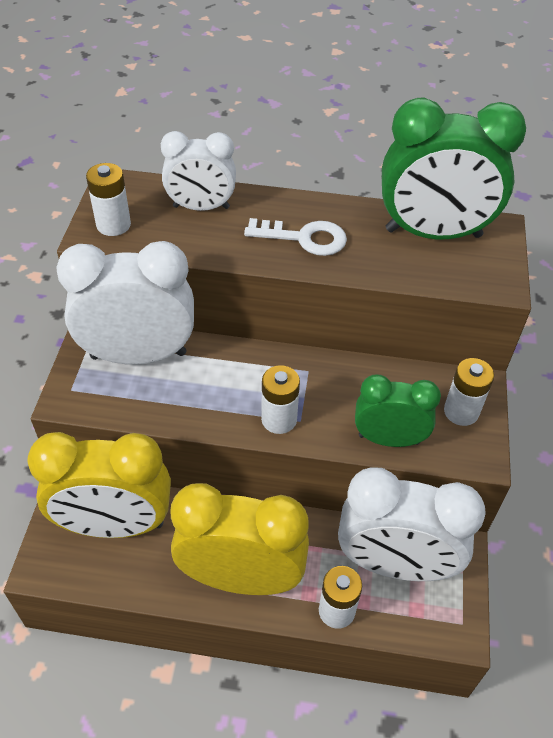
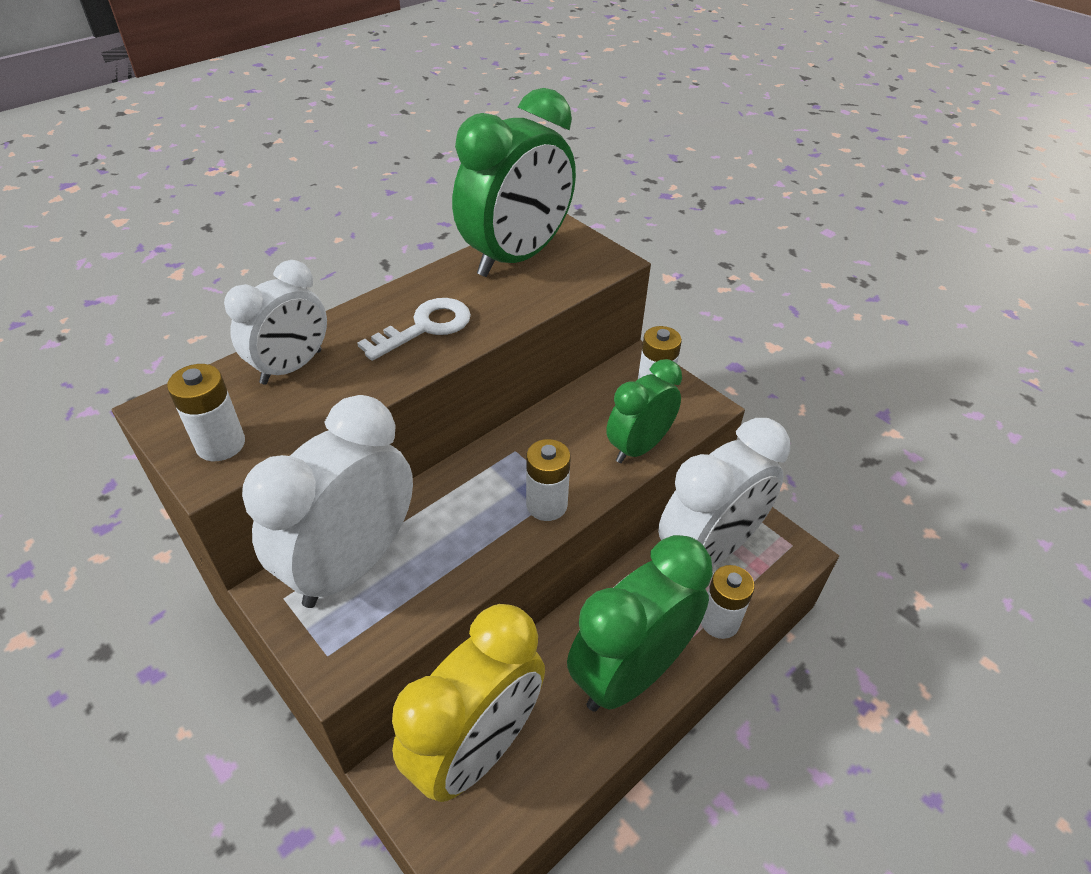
camera: 50 degrees left, 5 degrees down
yellow clock [170,483,309,595] -> green clock [567,535,713,712]

